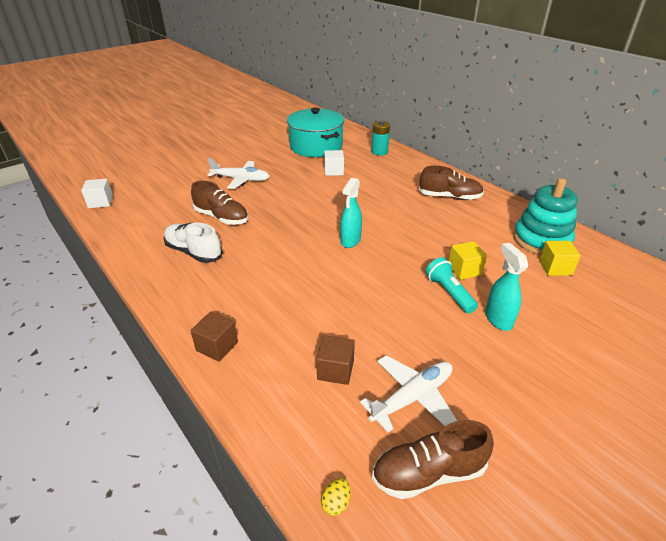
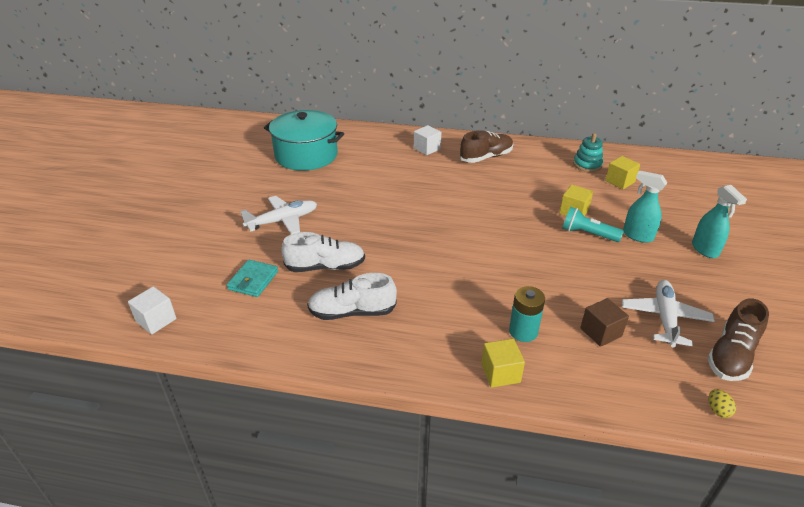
camera: 40 degrees left, 0 degrees up
brown cube [190,311,238,362] -> yellow cube [481,339,525,388]
brown shoe [191,181,248,225] -> white shoe [281,232,365,272]
white cube [324,150,344,176] -> white cube moved to [414,125,441,155]
turquoise spray bottle [340,178,362,248] -> turquoise spray bottle moved to [692,185,747,258]
turquoise battery [371,121,390,156] -> turquoise battery moved to [509,286,545,342]
turquoise stacking toy [513,178,578,255] -> turquoise stacking toy [573,133,603,172], size x0.58
none -> turquoise wallet [227,259,278,297]

